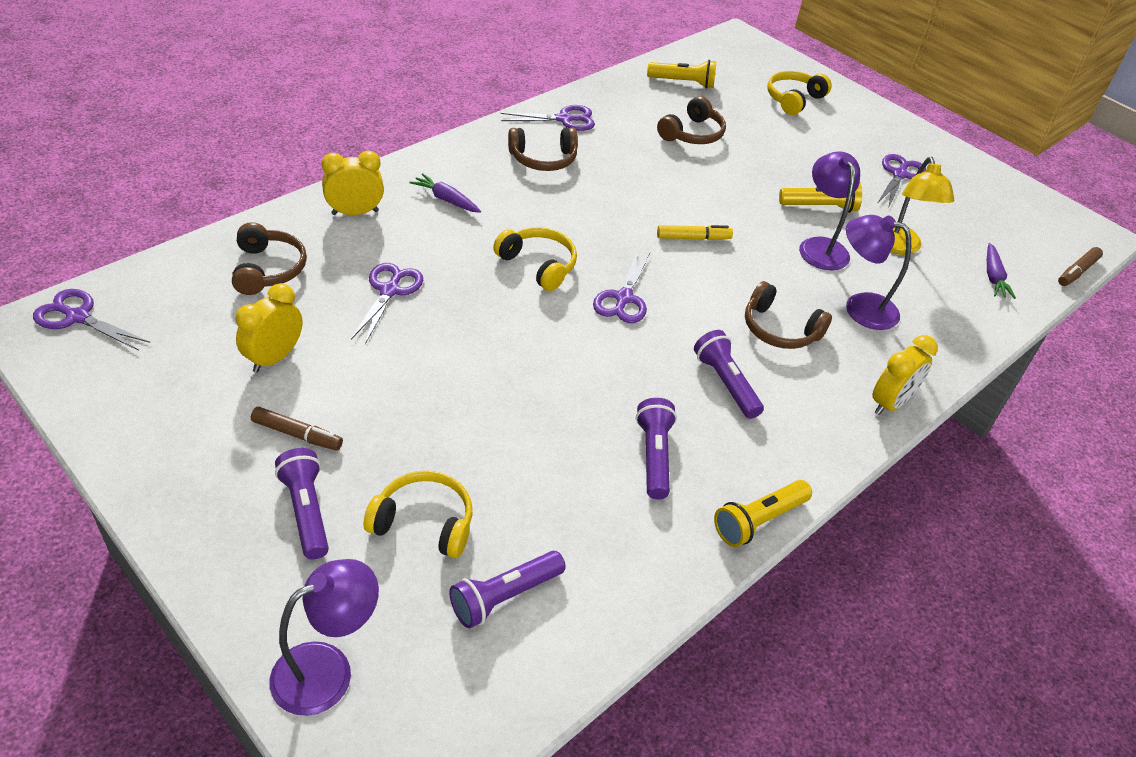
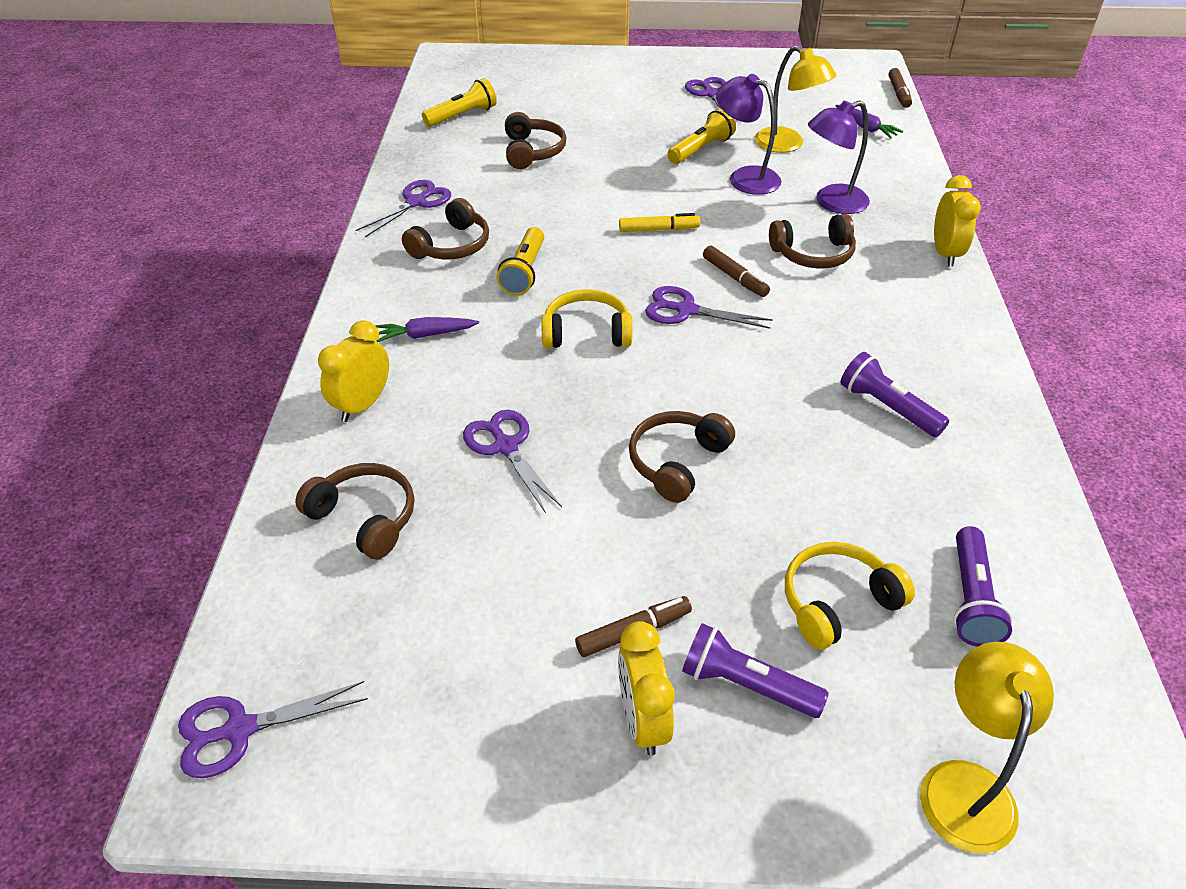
camera: 40 degrees left, 0 degrees up
yellow clock [236,283,303,372] -> yellow clock moved to [618,621,675,756]
purple lamp [269,559,379,716] -> yellow lamp [920,642,1054,853]
purple scissors [593,250,650,323] -> purple scissors turned 135 degrees clockwise [645,286,773,329]
yellow marker [657,225,733,240] -> yellow marker turned 45 degrees clockwise [619,213,700,232]
purple flashlight [694,330,764,419] -> none
yellow flashlight [714,480,812,547] -> yellow flashlight moved to [497,227,544,295]
yellow headphones [767,71,832,115] -> none
none -> brown headphones [629,411,735,503]
none -> brown marker [703,245,770,297]

